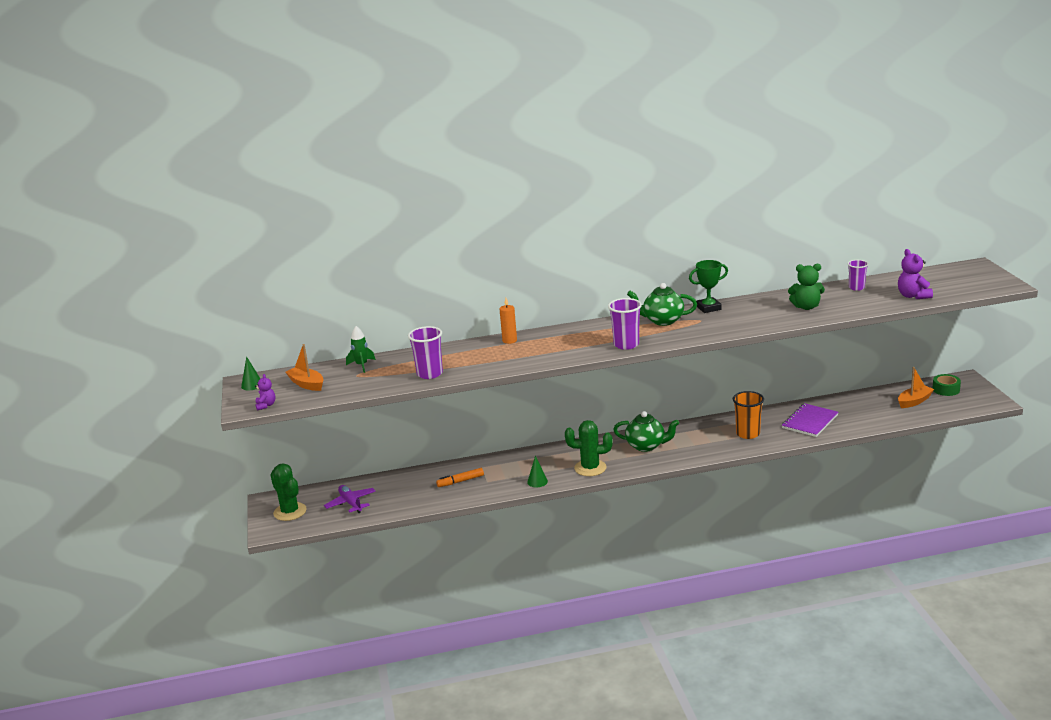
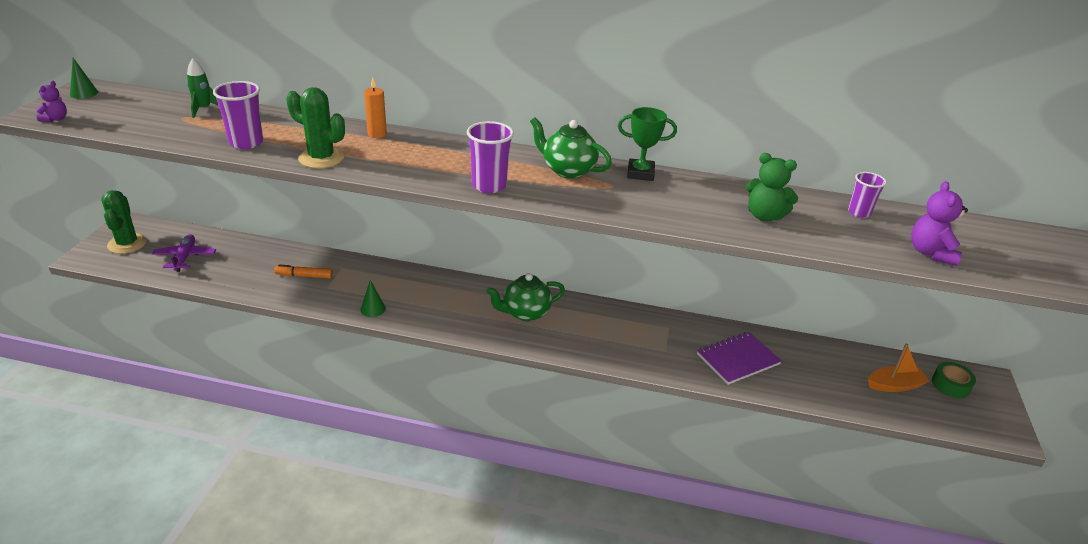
camera: 20 degrees right, 10 degrees up
orange boat [286,344,324,391] -> none
green cactus [565,420,613,476] -> green cactus moved to [286,87,345,169]
green teapot [613,411,679,452] -> green teapot turned 120 degrees clockwise [486,273,565,321]
orange cup [733,391,764,439] -> none

